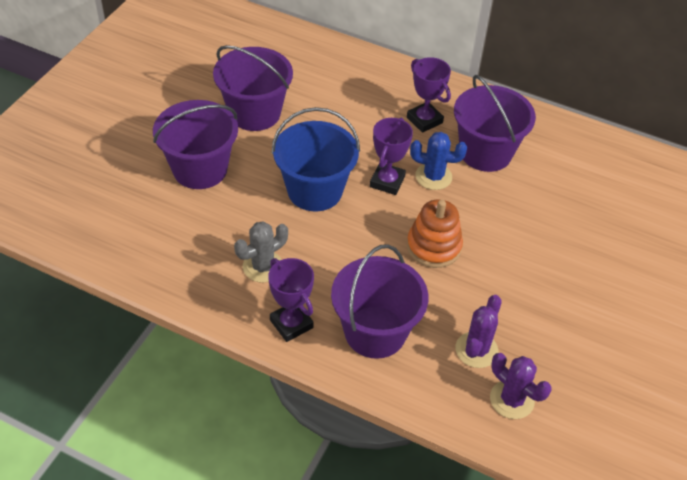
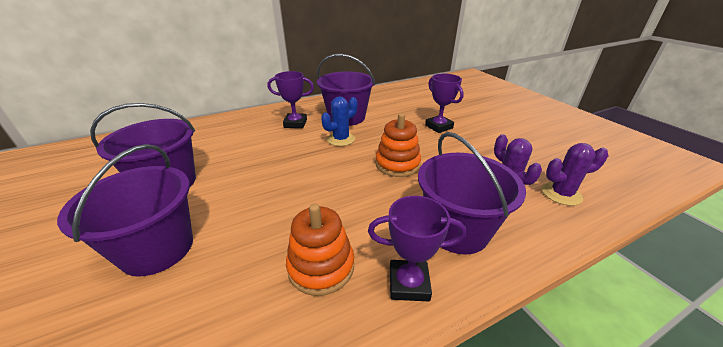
camera: 50 degrees left, 15 degrees down
grey cactus [234,221,288,283] -> orange stacking toy [286,203,354,296]
blue bucket [272,107,360,212] -> none
purple trophy [370,117,413,195] -> purple trophy moved to [425,73,464,133]

